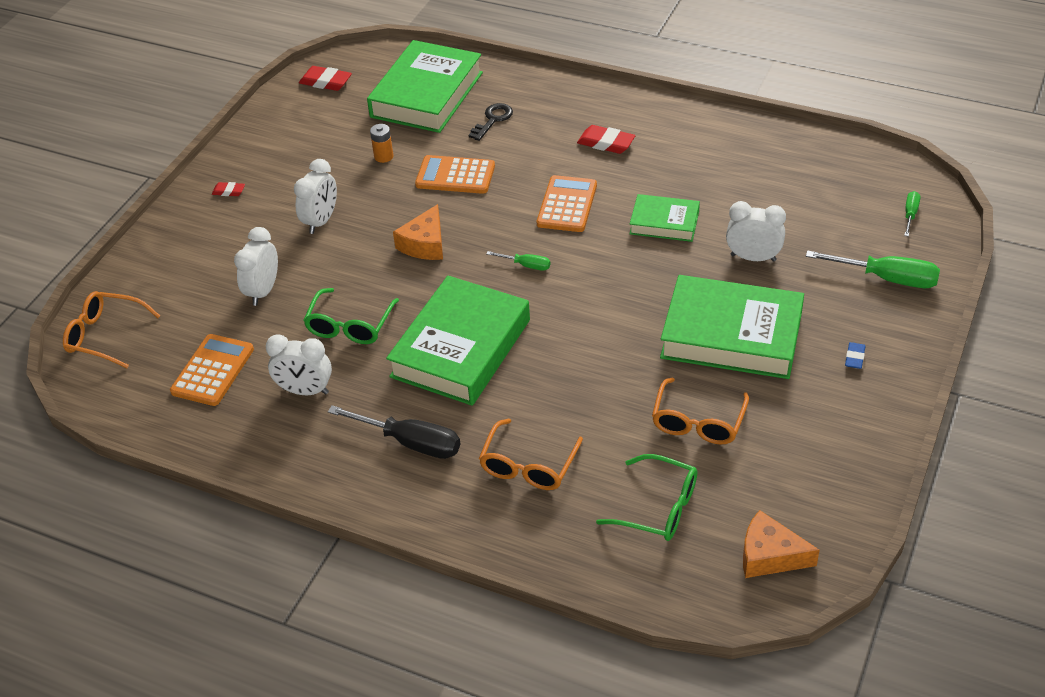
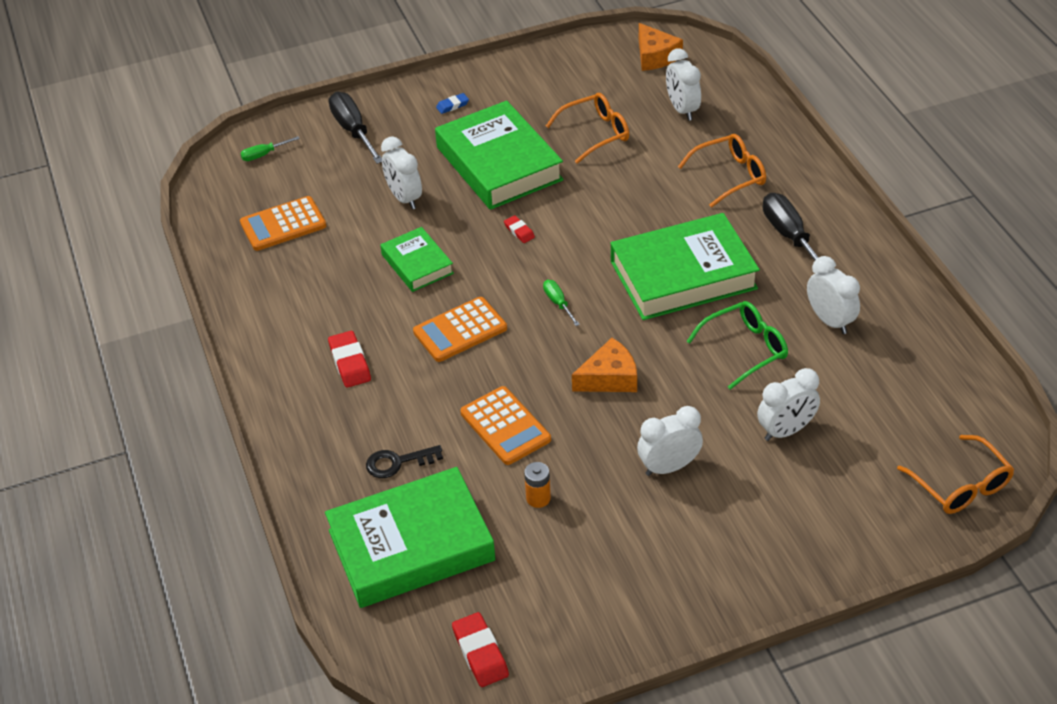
camera: 135 degrees left, 0 degrees up
orange calculator [170,334,254,406] -> orange calculator moved to [240,196,326,251]
red eraser [212,182,245,196] -> red eraser moved to [504,215,535,243]
green glasses [596,454,697,541] -> white clock [666,48,701,121]
green screwdriver [806,250,940,288] -> black screwdriver [329,92,382,164]

